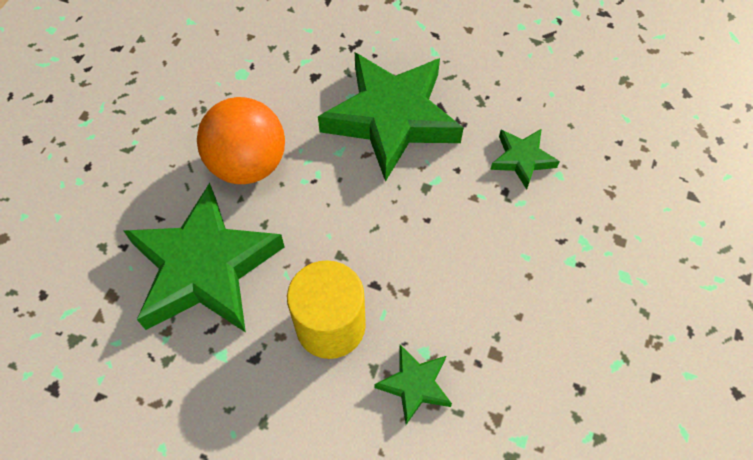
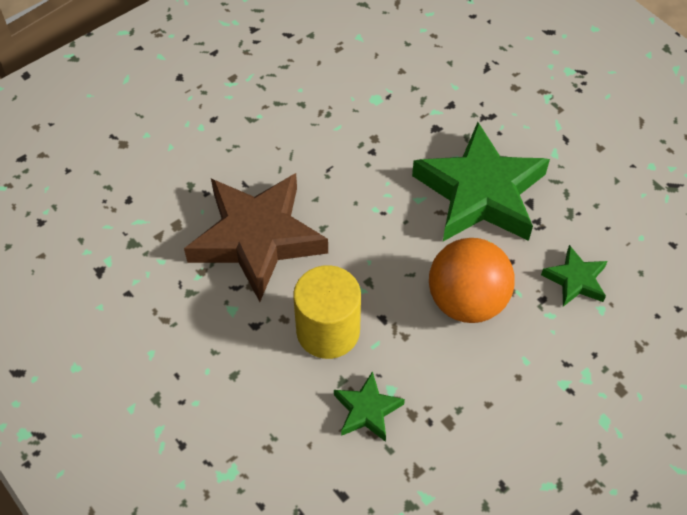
camera: 30 degrees right, 5 degrees down
green star [124,183,285,332] -> brown star [184,173,328,302]
orange ball [197,97,285,184] -> orange ball moved to [429,238,515,323]

